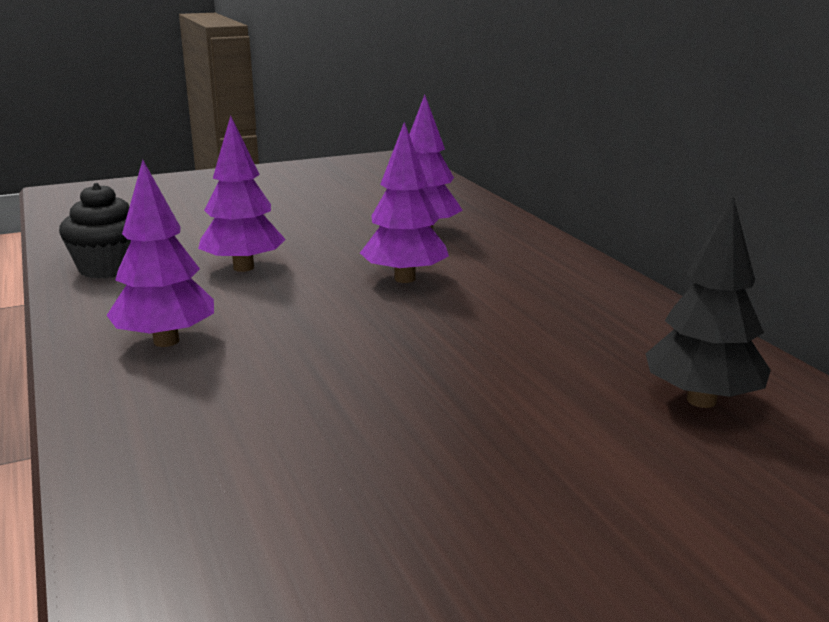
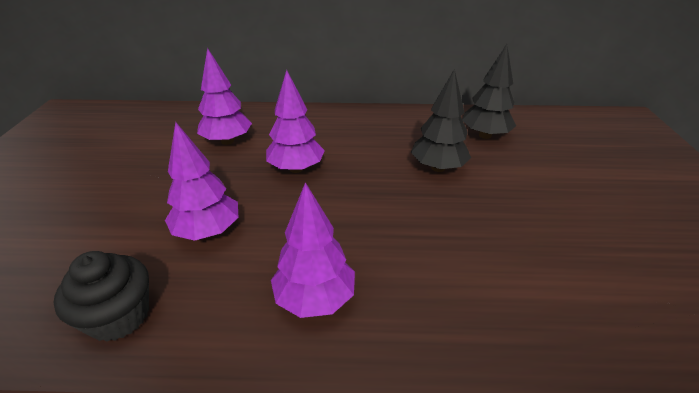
camera: 65 degrees left, 15 degrees up
none -> black tree [411,69,471,172]

